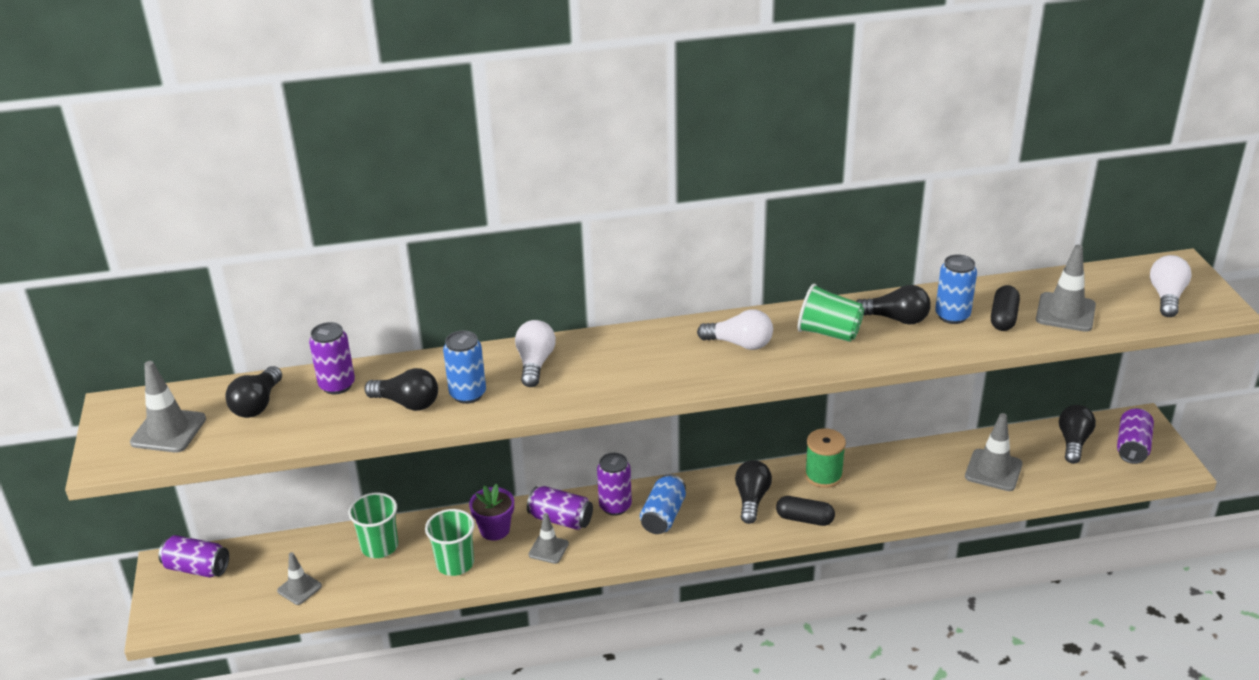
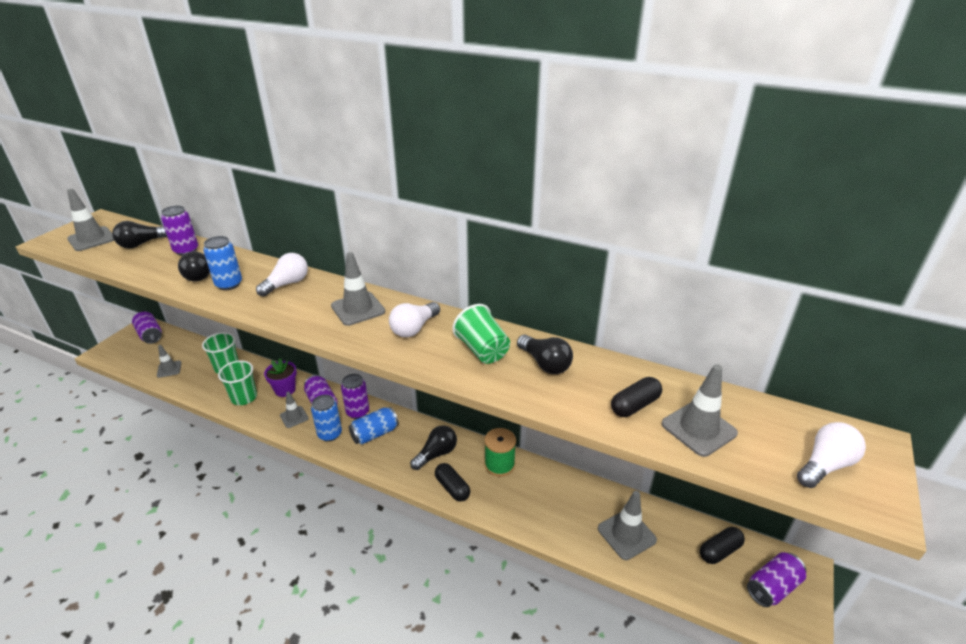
camera: 35 degrees right, 0 degrees up
white light bulb [697,309,773,350] -> white light bulb turned 75 degrees clockwise [389,302,440,337]
blue can [935,254,977,324] -> blue can moved to [311,395,342,442]
black light bulb [1059,405,1096,464] -> black capsule [700,527,745,564]
none -> grey traffic cone [331,252,385,326]

